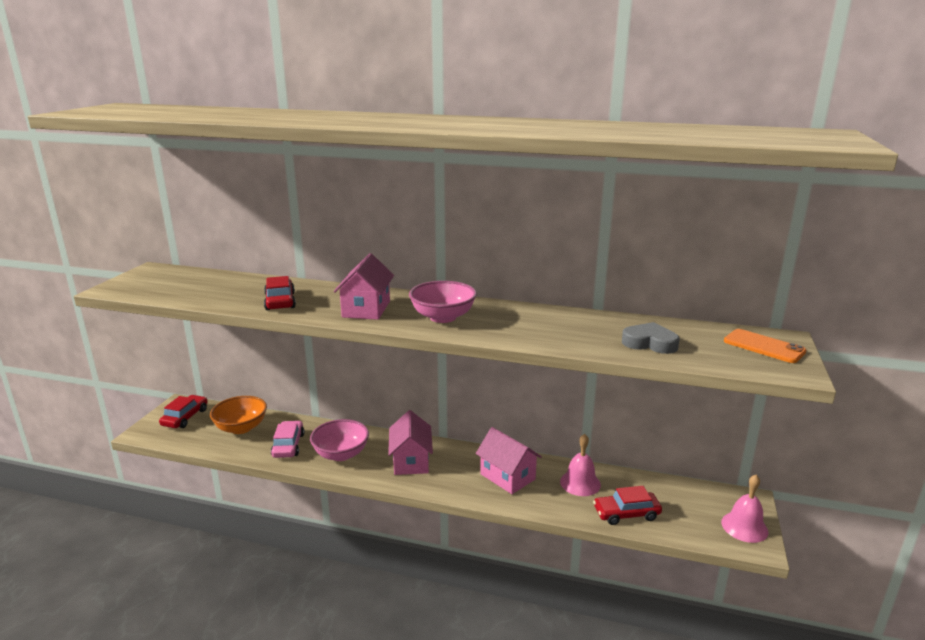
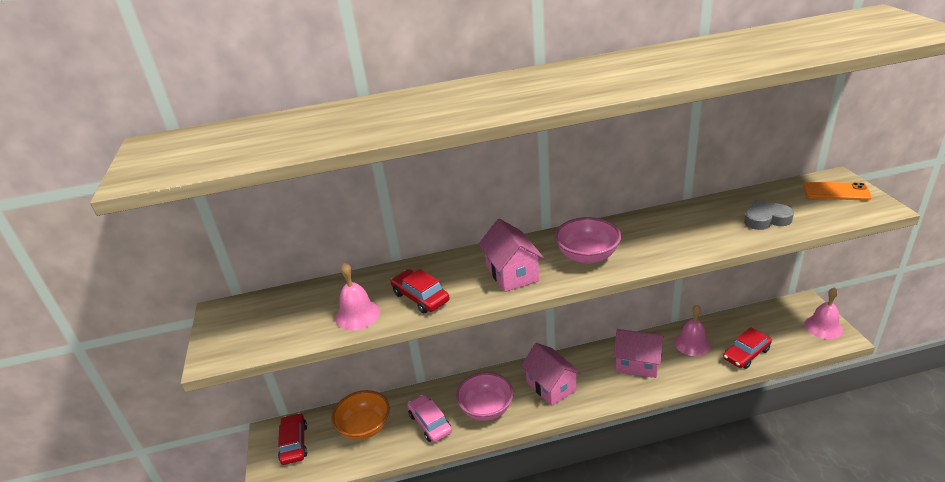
camera: 25 degrees left, 10 degrees up
none -> pink bell [335,262,380,331]

